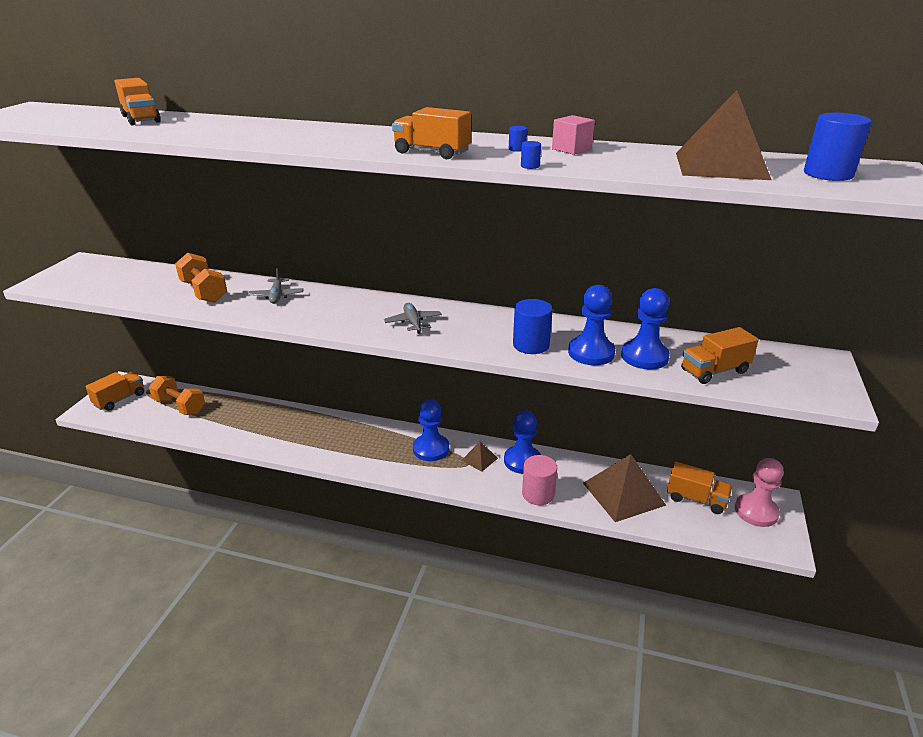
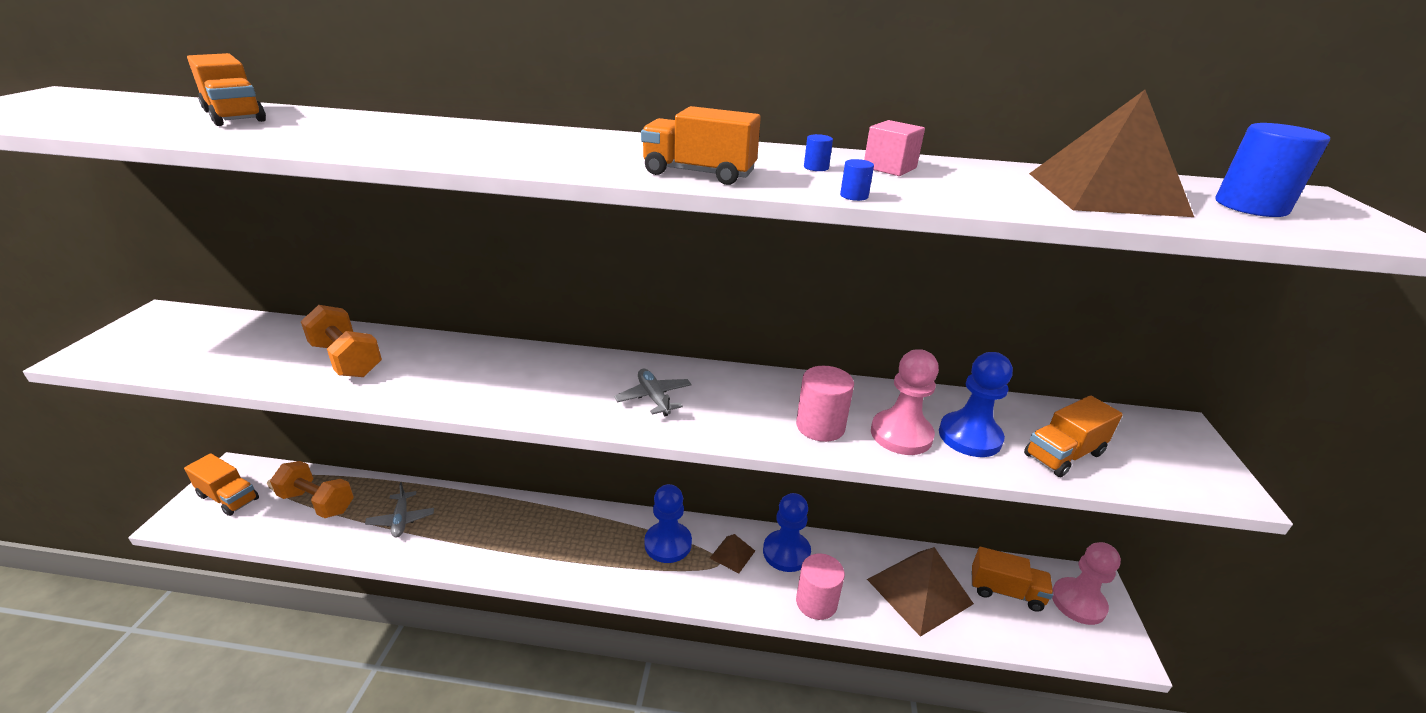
camera: 10 degrees left, 0 degrees up
orange truck [85,372,144,411] -> orange truck turned 90 degrees clockwise [184,453,259,516]
grey plane [248,268,304,304] -> grey plane moved to [365,482,434,538]
blue cylinder [513,299,553,354] -> pink cylinder [796,366,854,442]
blue pawn [568,285,615,365] -> pink pawn [871,349,939,455]

